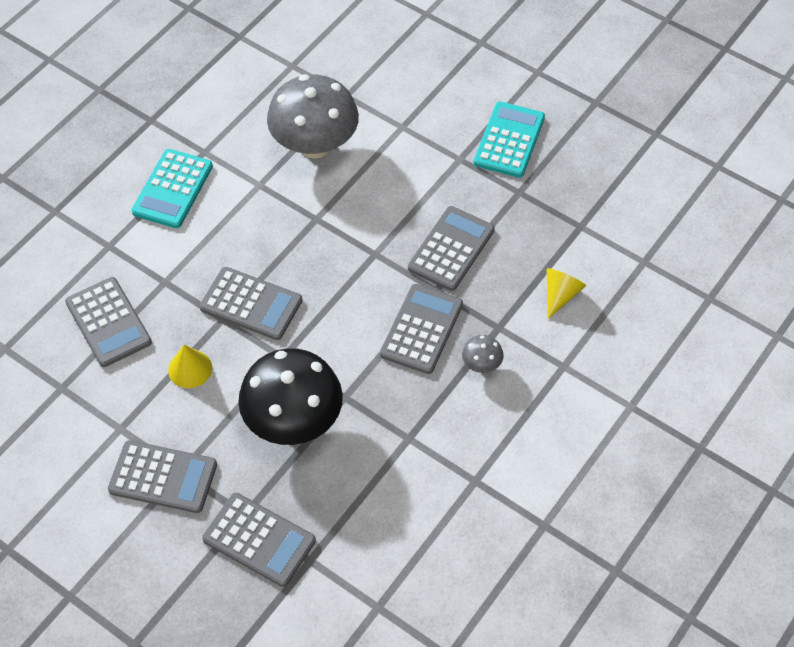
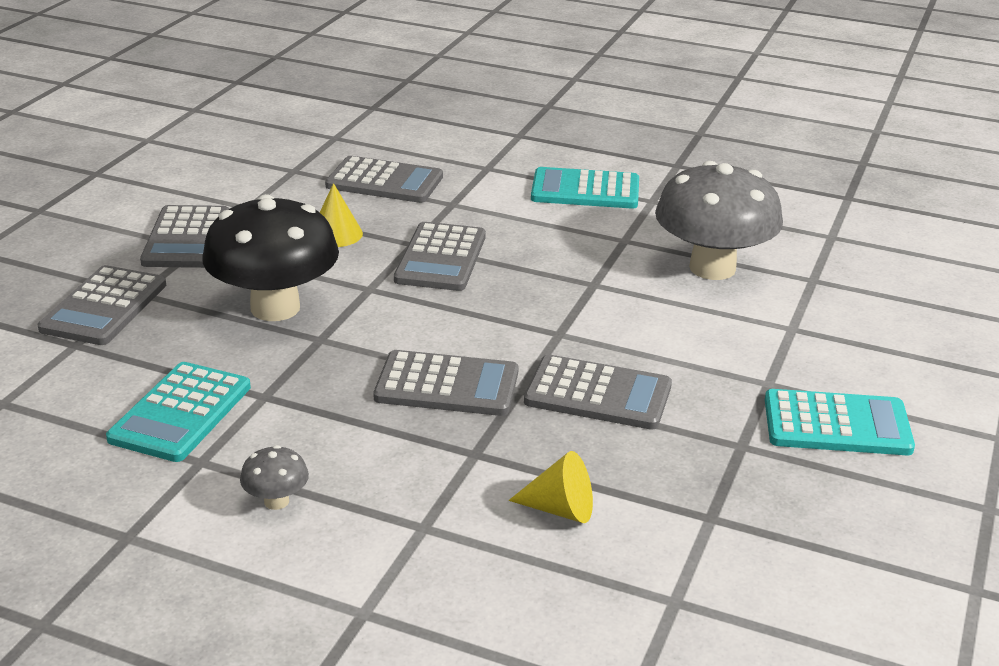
camera: 75 degrees right, 25 degrees down
grey calculator [65,277,152,367] -> grey calculator turned 120 degrees counterclockwise [325,156,443,203]
grey mushroom [462,335,504,373] -> grey mushroom moved to [240,445,309,510]
none -> turquoise calculator [106,362,251,462]

